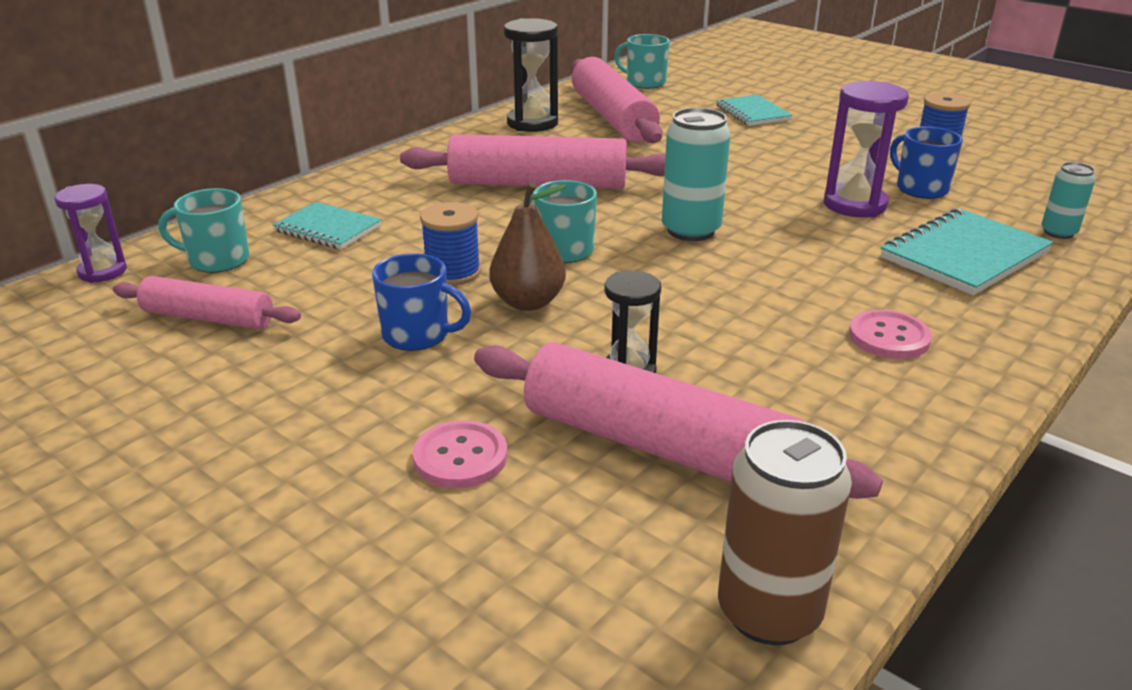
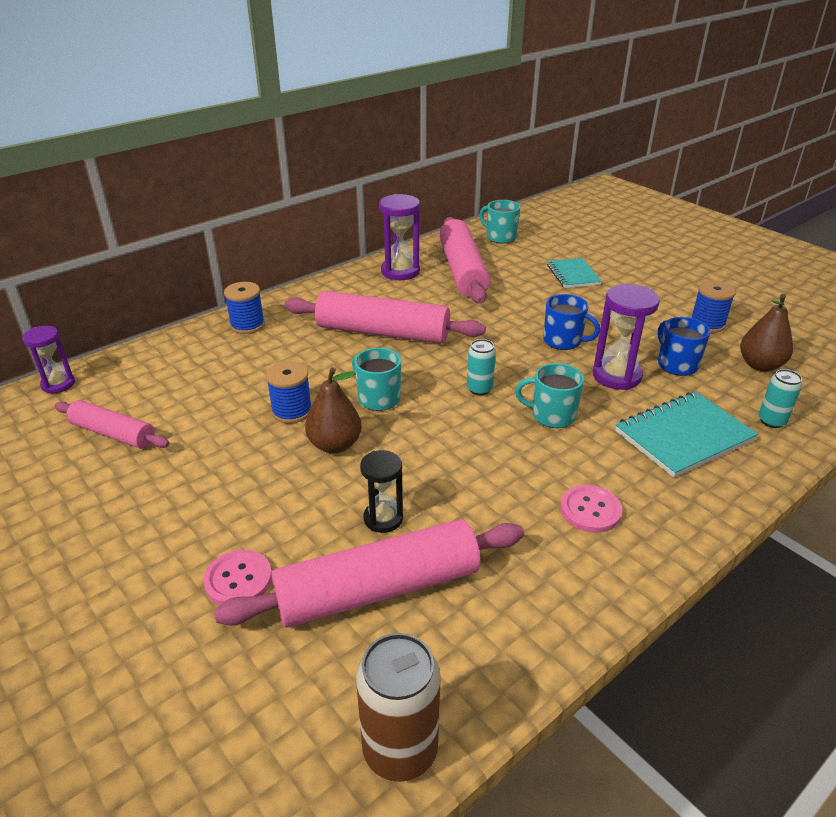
camera: 10 degrees right, 5 degrees up
turquoise mug [158,188,249,273] -> turquoise mug moved to [515,363,584,428]
turquoise notebook [273,202,382,249] -> none
blue mug [372,253,471,351] -> blue mug moved to [543,294,600,350]
pink rolling pin [474,342,883,499] -> pink rolling pin turned 60 degrees counterclockwise [214,519,524,628]
black hourglass [504,18,558,132] -> purple hourglass [379,194,420,280]
turquoise can [662,108,731,241] -> turquoise can [467,339,496,395], size x0.58
none -> blue spool [224,282,265,334]
none -> brown pear [740,294,793,371]

